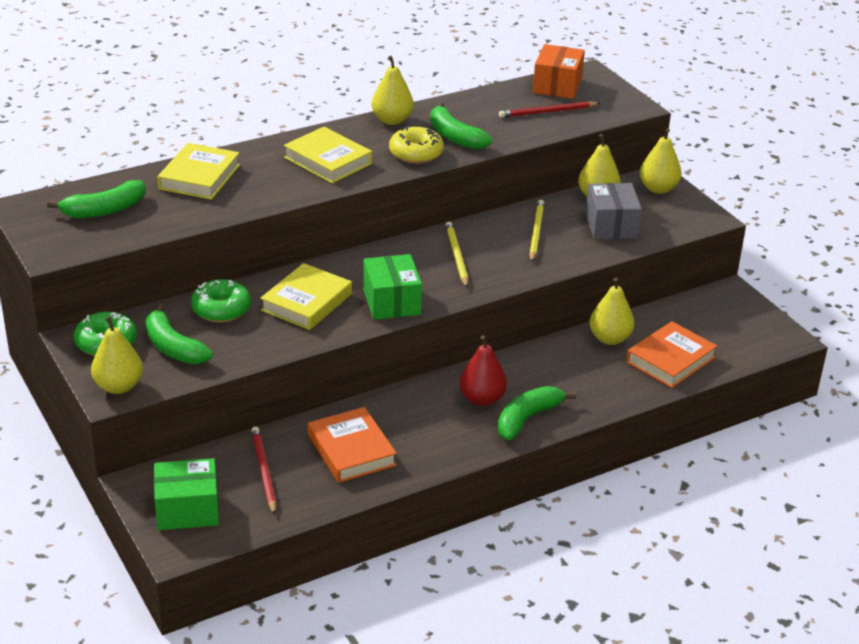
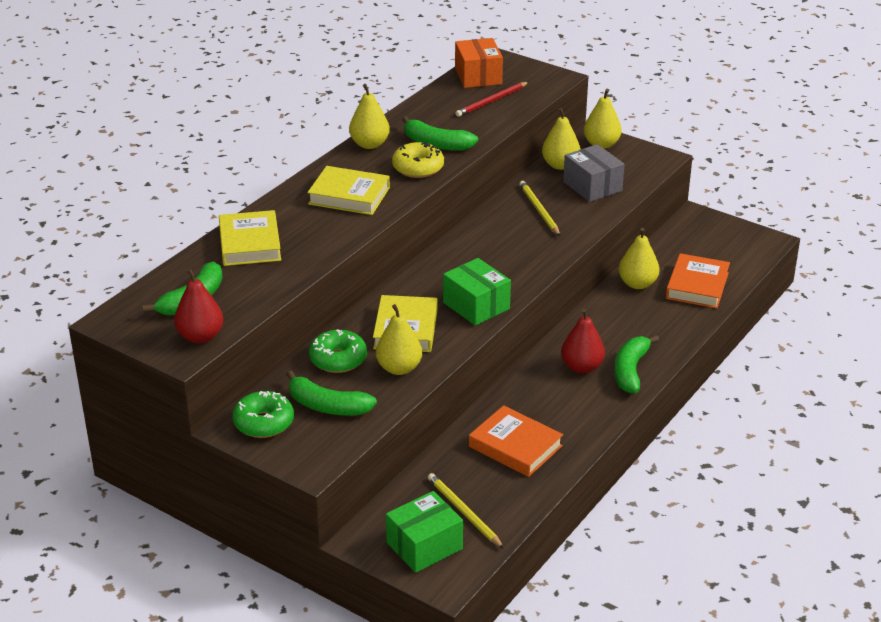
camera: 25 degrees left, 0 degrees up
yellow pear [91,316,143,394] -> yellow pear moved to [376,304,422,375]
red pencil [251,426,276,515] -> none
yellow pencil [446,222,468,288] -> yellow pencil moved to [428,473,504,548]
none -> red pear [174,269,224,344]

